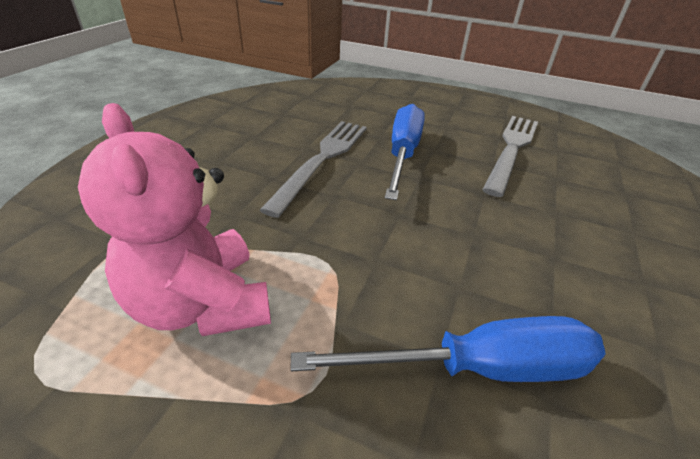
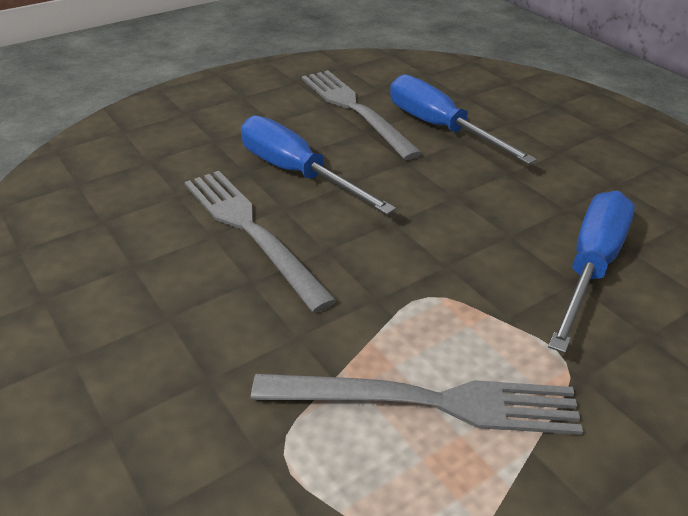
camera: 55 degrees left, 0 degrees up
pink teddy bear [78,103,271,336] -> grey fork [251,374,583,435]
none -> blue screwdriver [390,74,537,165]

